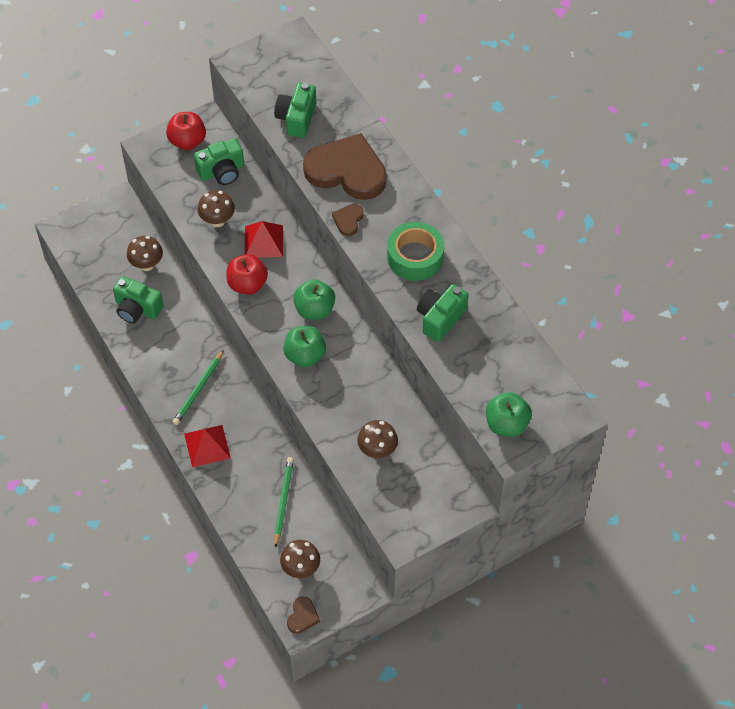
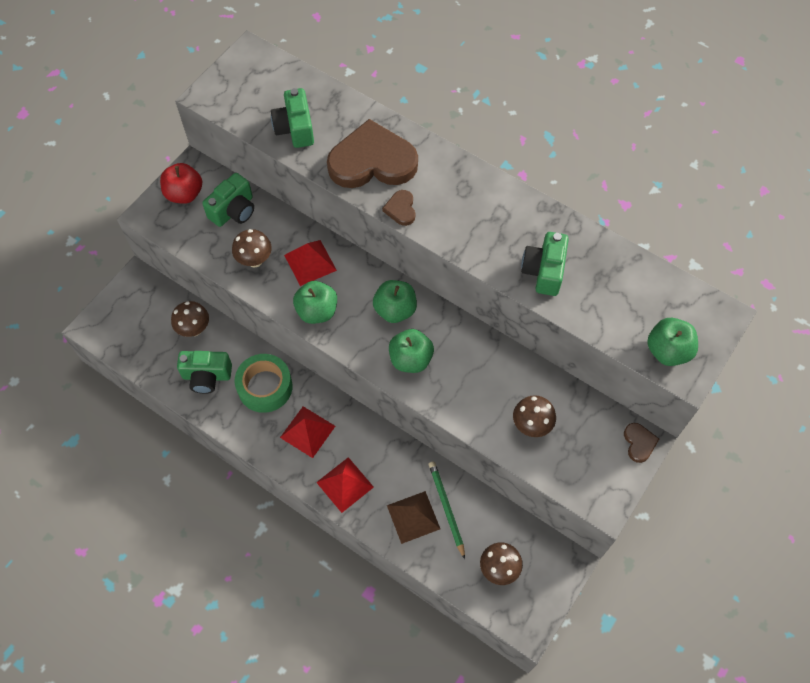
camera: 25 degrees left, 5 degrees up
green pencil [173,350,224,425] -> red pyramid [280,406,335,458]
red apple [227,254,268,295] -> green apple [293,281,337,324]
brown heart [287,596,320,634] -> brown heart moved to [624,423,659,463]
green tape [387,222,444,281] -> green tape moved to [234,354,293,413]
none -> brown pyramid [387,491,440,544]

